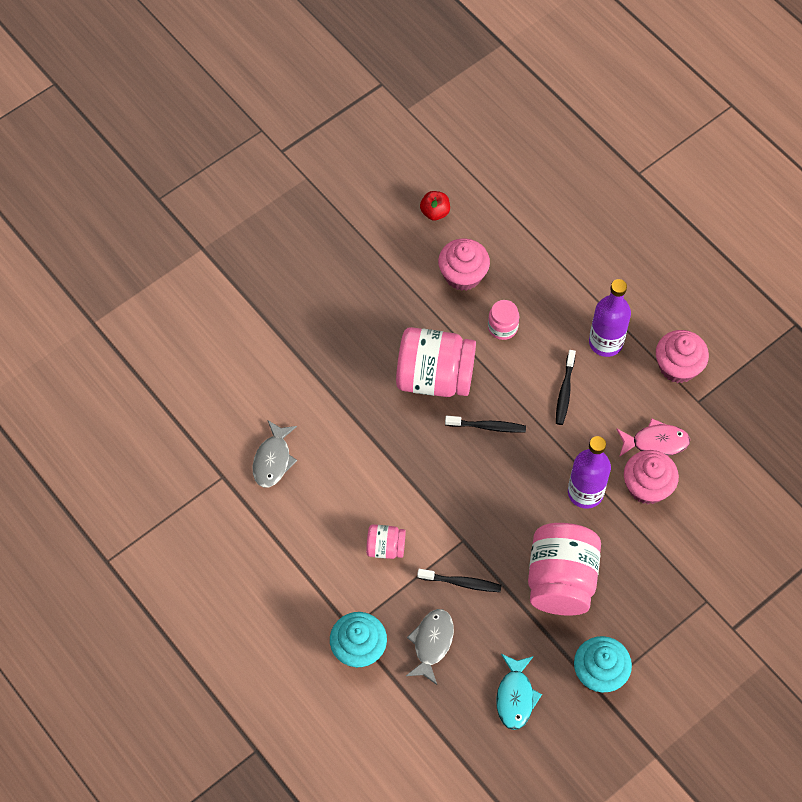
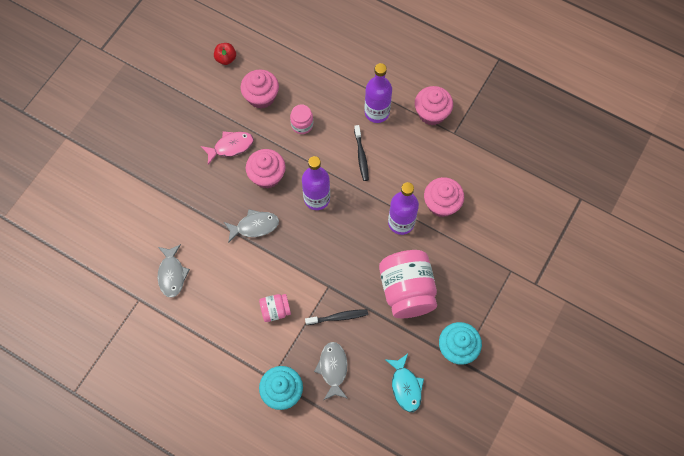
camera: 20 degrees left, 5 degrees up
pink jar [396,327,476,397] -> pink cupcake [246,149,286,189]
black toothbrush [445,416,526,433] -> purple bottle [302,156,330,210]
pink fish [616,418,690,457] -> pink fish moved to [201,131,254,165]
none -> grey fish [224,209,279,243]

